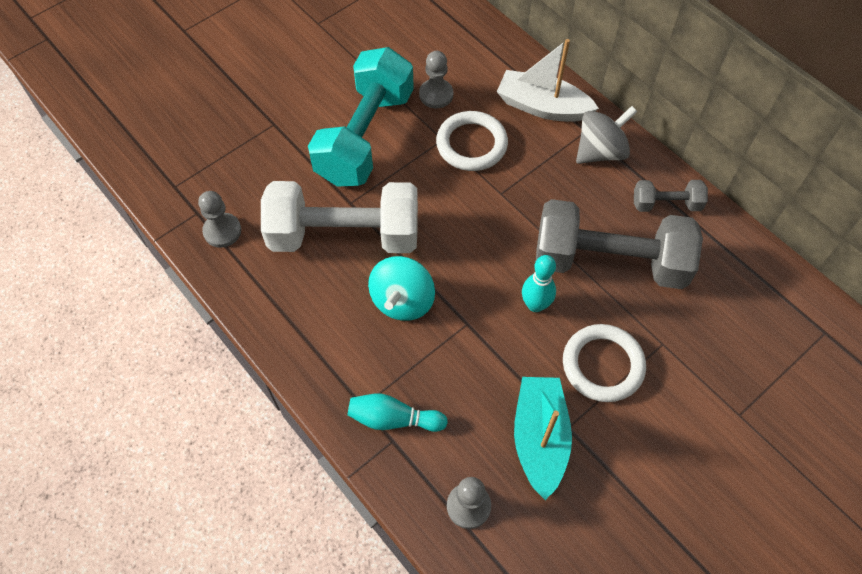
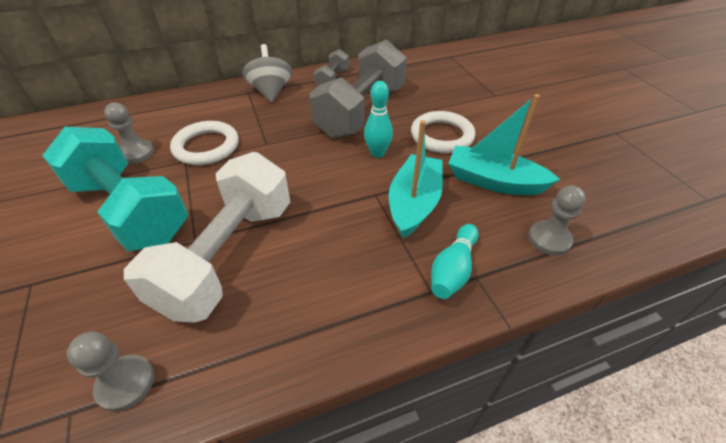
camera: 70 degrees left, 15 degrees down
turquoise spinning top [368,256,435,321] -> none
white boat [497,39,599,122] -> none
none -> turquoise boat [389,120,443,238]

